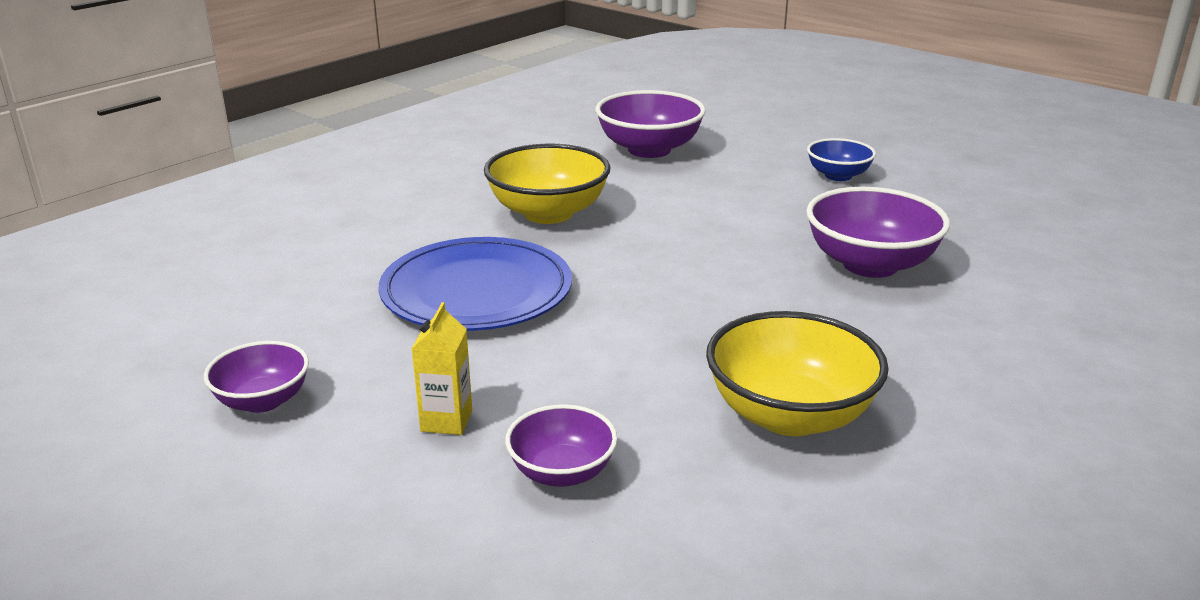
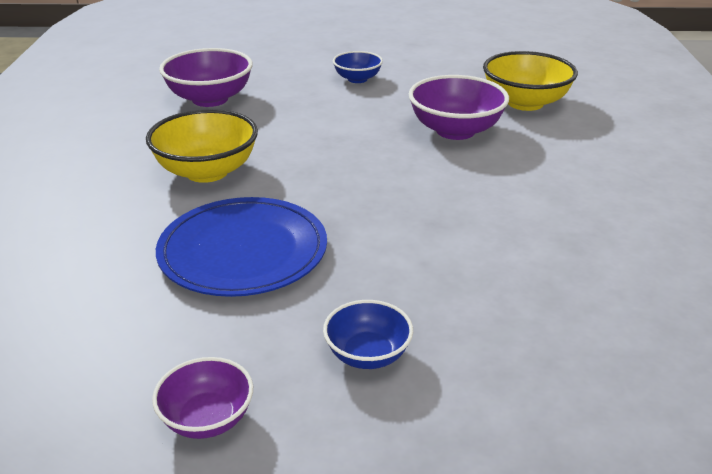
camera: 40 degrees left, 5 degrees up
yellow carton [412,302,472,435] -> blue bowl [323,300,413,369]
purple bowl [505,404,617,487] -> none
yellow bowl [706,311,889,436] -> yellow bowl moved to [483,51,578,111]

